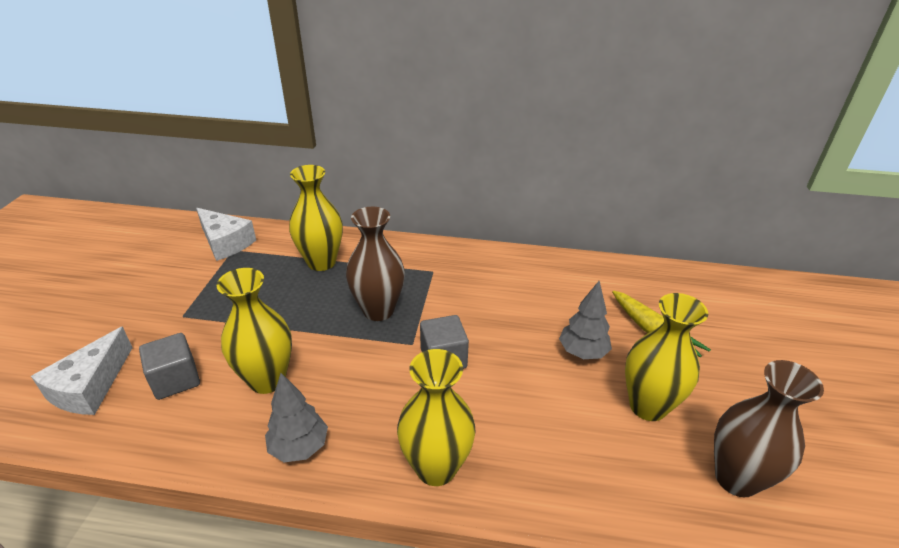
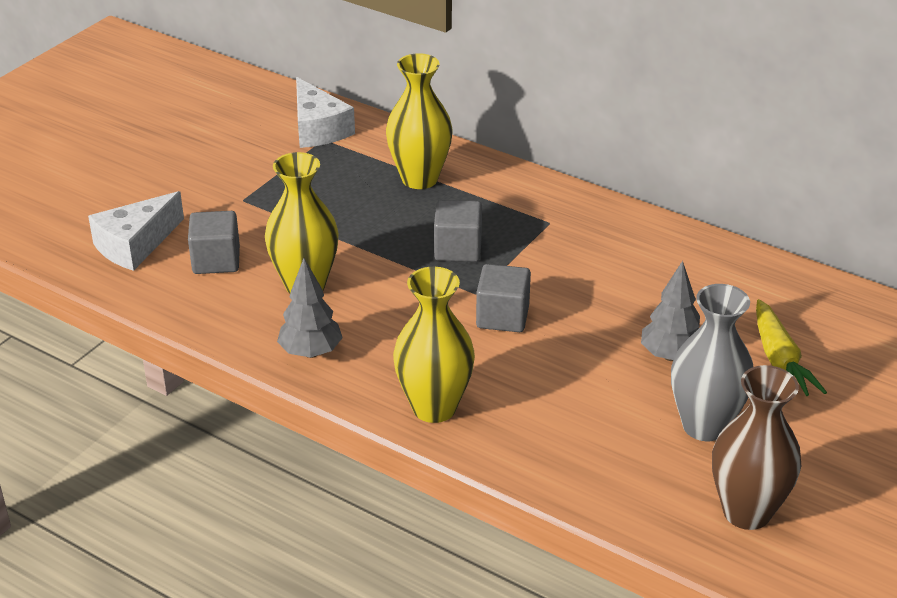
camera: 25 degrees right, 0 degrees up
brown vase [346,207,405,321] -> grey cube [434,200,482,262]
yellow vase [625,293,708,421] -> grey vase [671,284,753,441]

